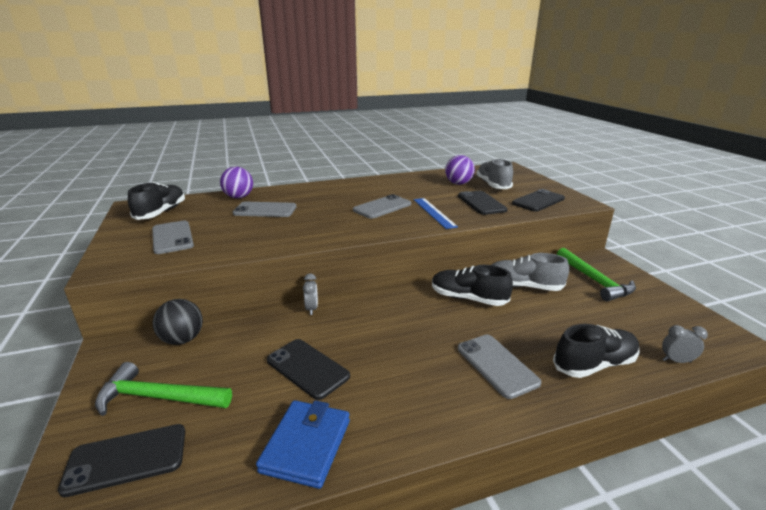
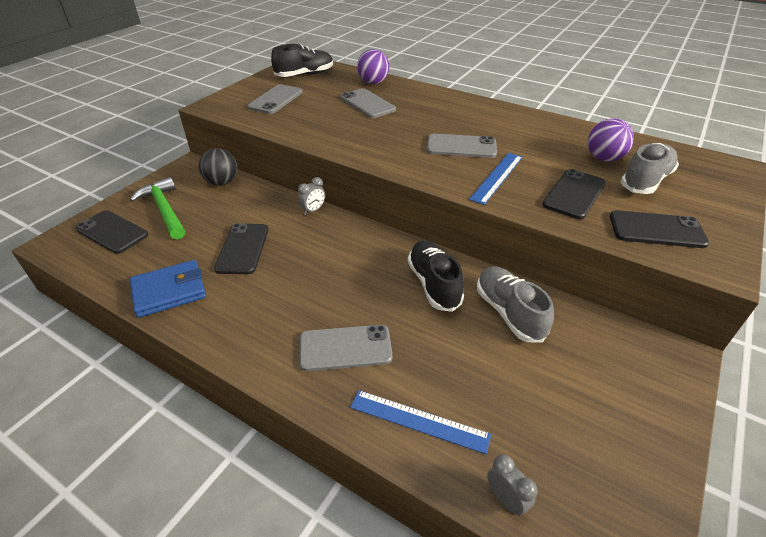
camera: 50 degrees right, 15 degrees up
grey phone [458,335,541,399] -> grey phone turned 60 degrees clockwise [299,325,393,371]
black shoe [553,324,640,378] -> blue ruler [350,390,491,454]
green hammer [557,248,636,301] -> none

